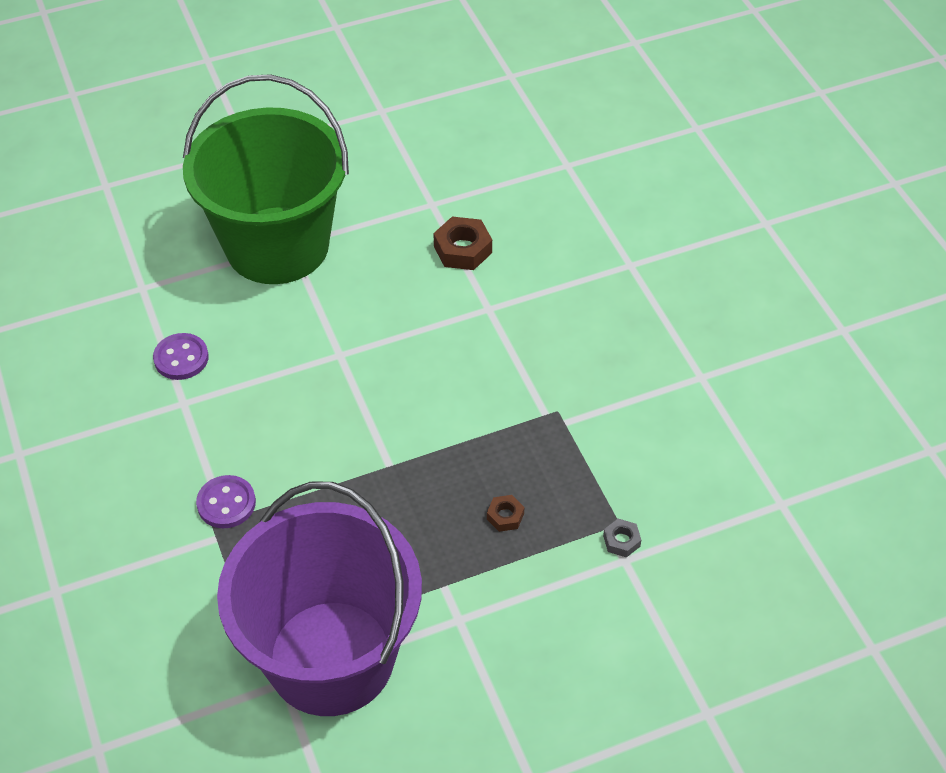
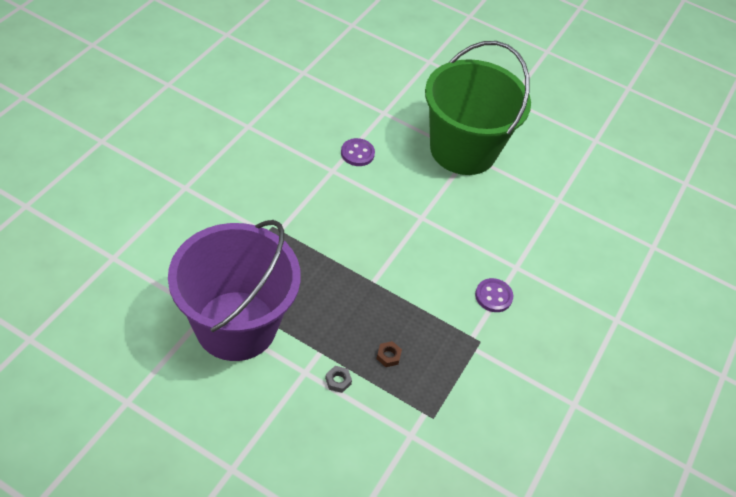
camera: 45 degrees right, 0 degrees up
purple button [196,475,256,528] -> purple button moved to [475,278,513,312]
brown nut [433,216,492,270] -> none
grey nut [603,519,641,558] -> grey nut moved to [325,366,352,393]

